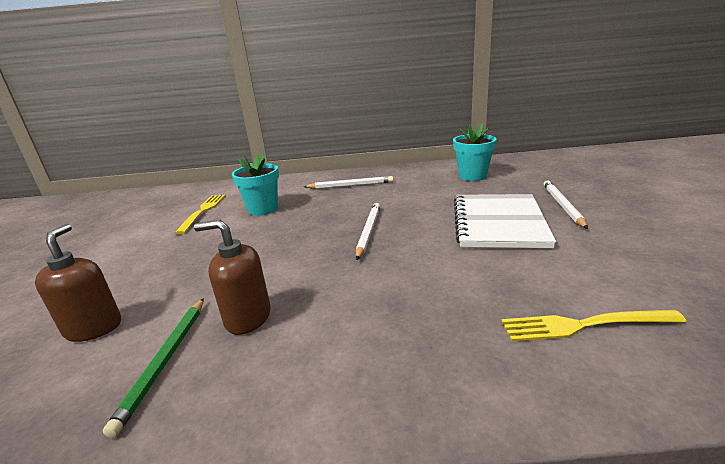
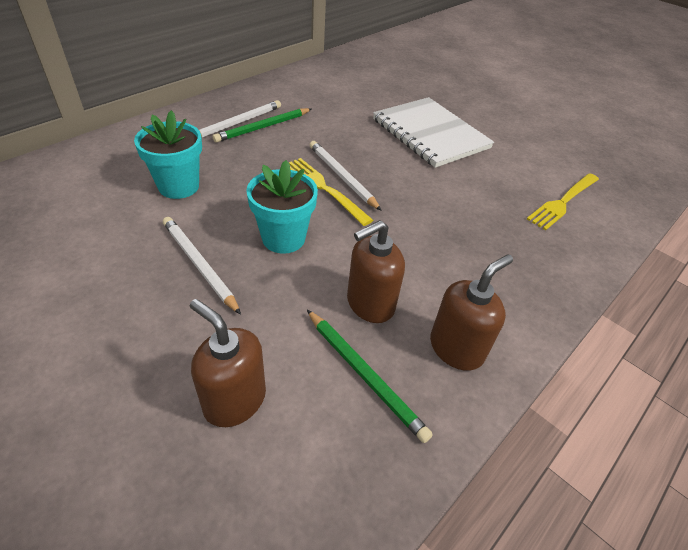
camera: 50 degrees left, 20 degrees up
yellow fork [175,194,226,234] -> yellow fork moved to [289,158,373,226]
turquoise flower pot [453,123,497,181] -> turquoise flower pot moved to [246,160,318,254]
white pencil [543,180,588,229] -> white pencil moved to [163,217,241,315]
none -> green pencil [213,108,311,143]
none -> brown soap dispenser [430,254,513,371]

